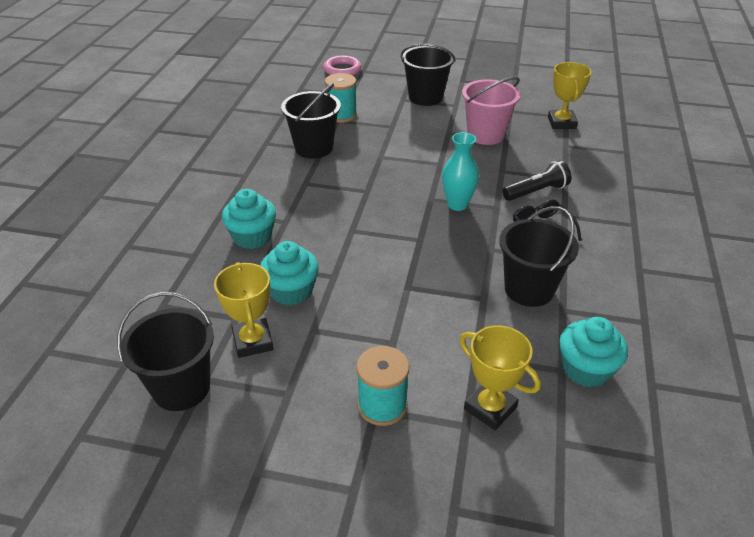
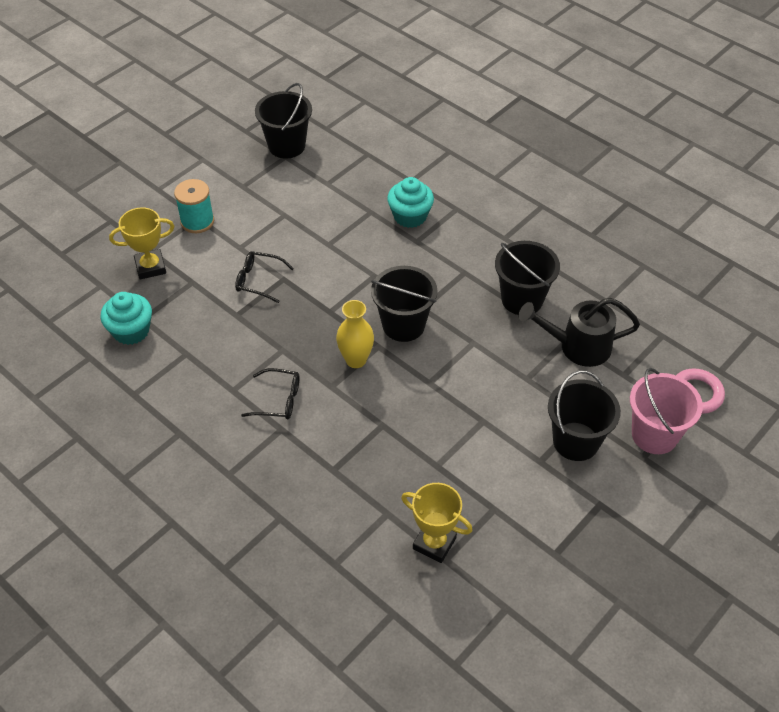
camera: 120 degrees right, 10 degrees up
yellow trophy [214,262,273,358] -> none
turquoise cupcake [260,241,319,306] -> none
turquoise spool [325,73,357,123] -> black watering can [519,298,640,367]
turquoise vase [442,132,479,211] -> yellow vase [336,300,374,368]
pink bucket [462,77,520,145] -> pink bucket moved to [630,368,703,454]
black bucket [499,206,579,307] -> black bucket moved to [371,266,437,342]
black flashlight [502,160,571,201] -> none
none -> black glasses [235,251,294,303]

